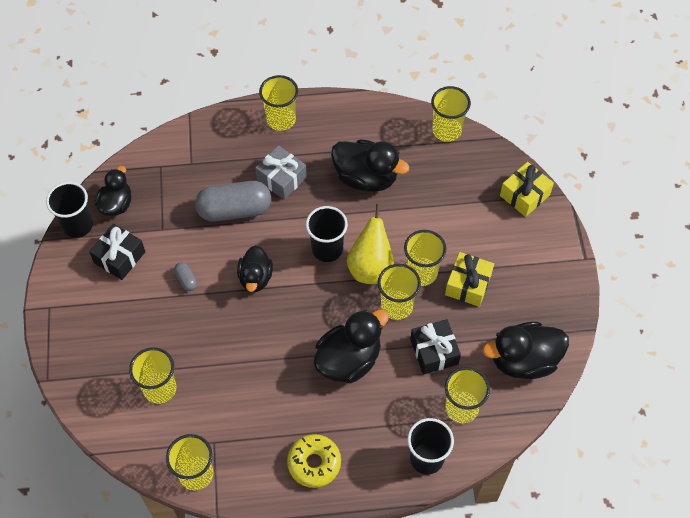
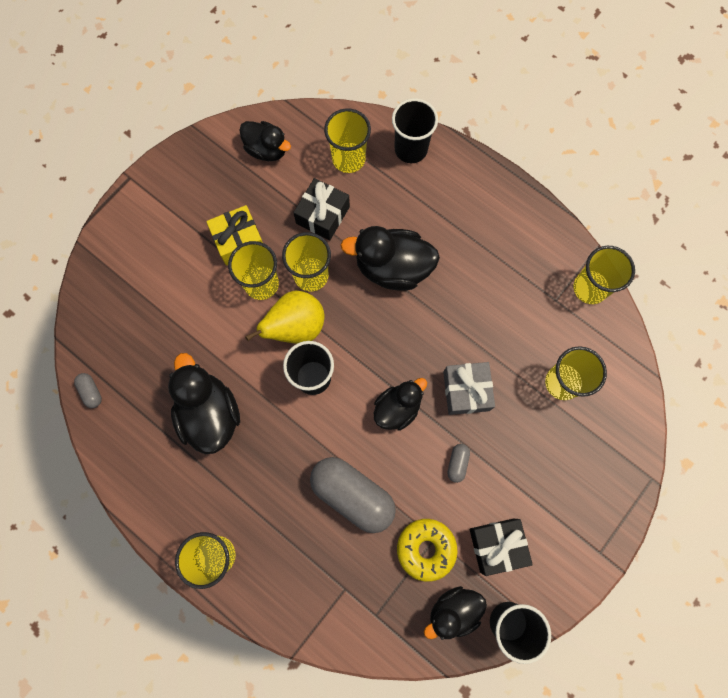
camera: 135 degrees left, 15 degrees up
grey gift [255,145,307,200] -> grey gift moved to [443,362,495,415]
yellow donut [287,434,341,488] -> yellow donut moved to [397,519,457,582]
yellow cup [431,86,471,142] -> grey capsule [74,373,102,408]
black duck [483,322,569,379] -> black duck [239,121,291,161], size x0.65
yellow gift [500,162,554,217] -> none

